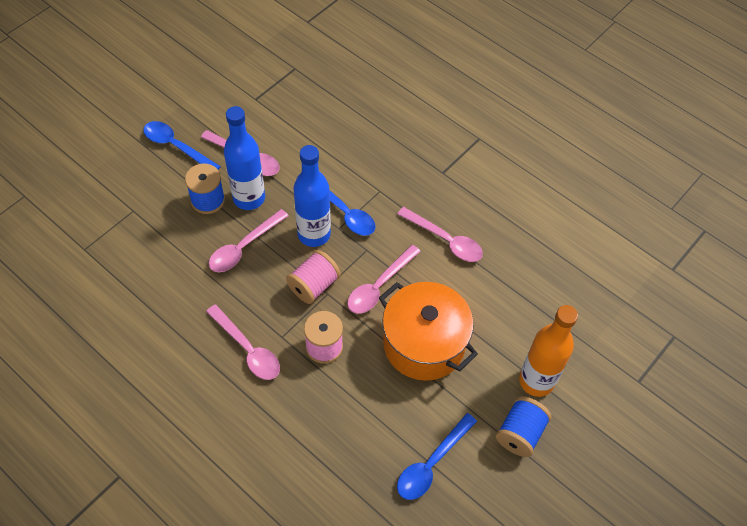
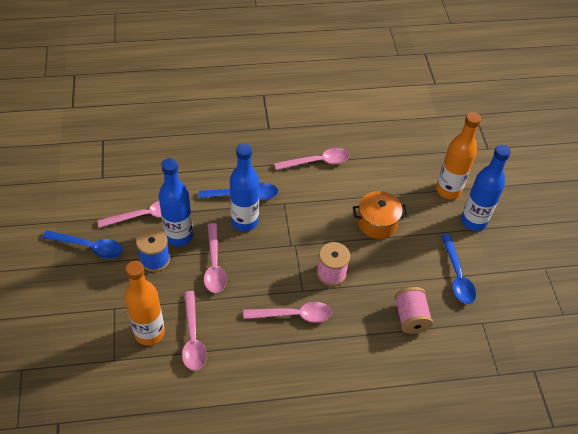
camera: 50 degrees left, 5 degrees down
blue spoon [143,121,221,170] -> blue spoon turned 150 degrees counterclockwise [42,230,123,259]
pink spool [286,250,341,304] -> pink spool moved to [394,287,433,334]
pink spoon [347,245,421,314] -> pink spoon moved to [182,291,207,371]
orange pot [379,282,478,381] -> orange pot [353,191,408,239], size x0.64
blue spool [496,396,552,457] -> blue bottle [461,145,511,231]
none -> orange bottle [124,261,165,345]

